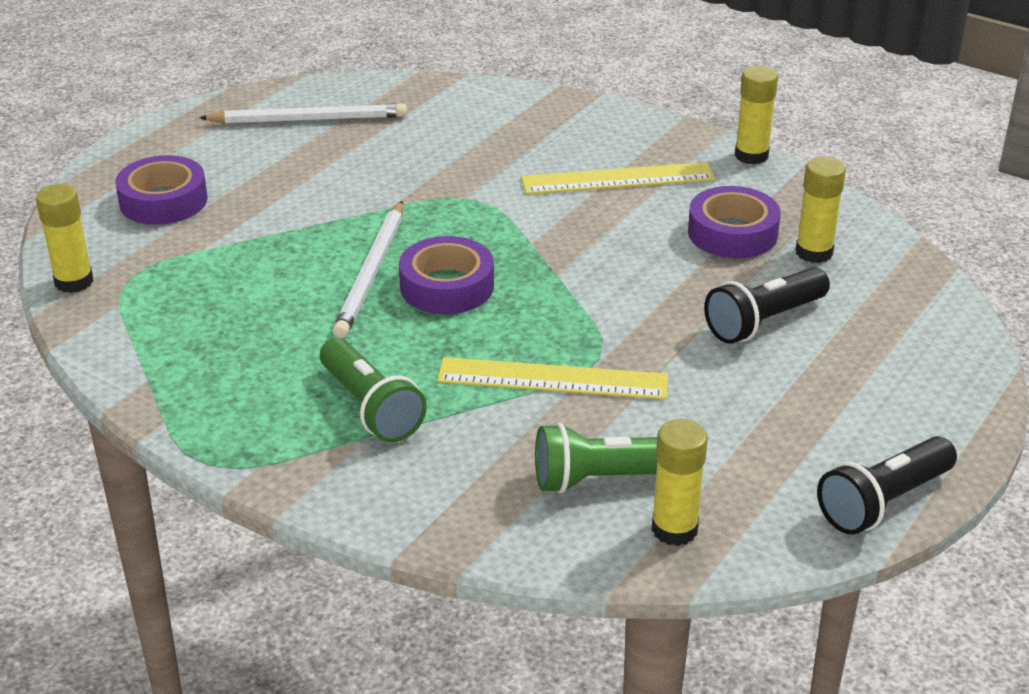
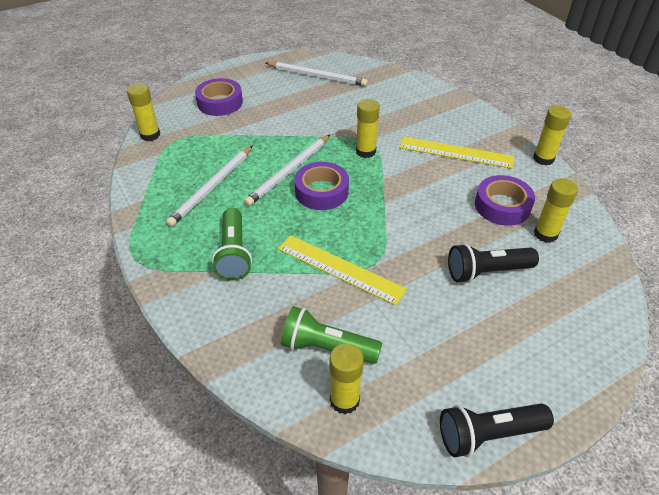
camera: 25 degrees right, 10 degrees up
none -> white pencil [166,145,253,227]
none -> yellow glue stick [356,99,380,158]

